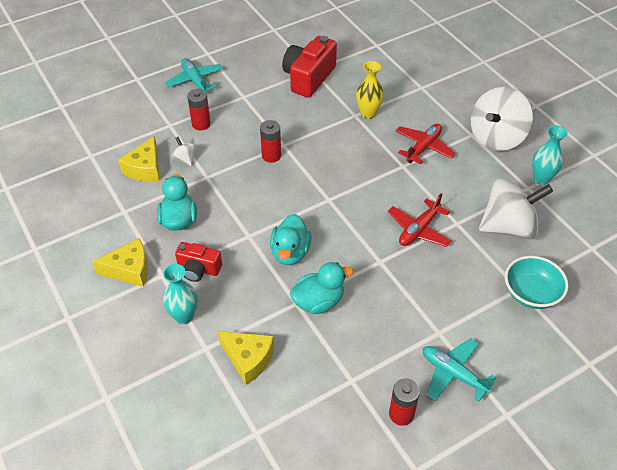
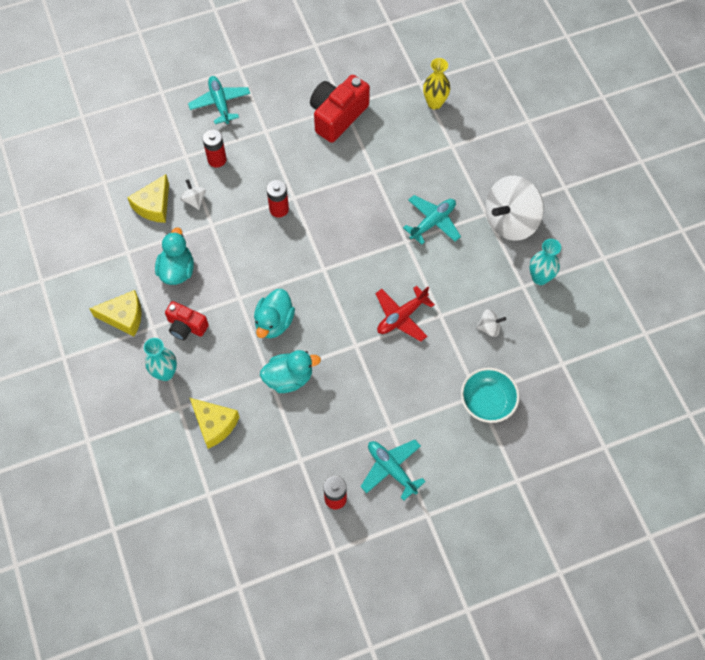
camera: 10 degrees right, 15 degrees up
yellow vase [356,61,384,119] -> yellow vase moved to [423,58,450,110]
red plane [396,124,456,164] -> turquoise plane [403,195,461,245]
white spinning top [479,178,553,240] -> white spinning top [476,309,506,337], size x0.43

